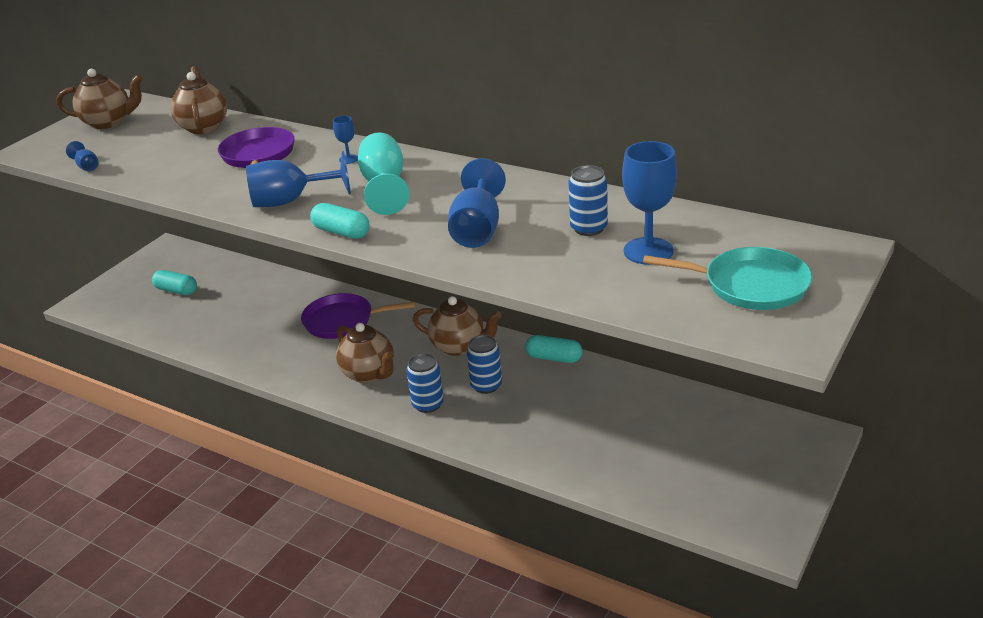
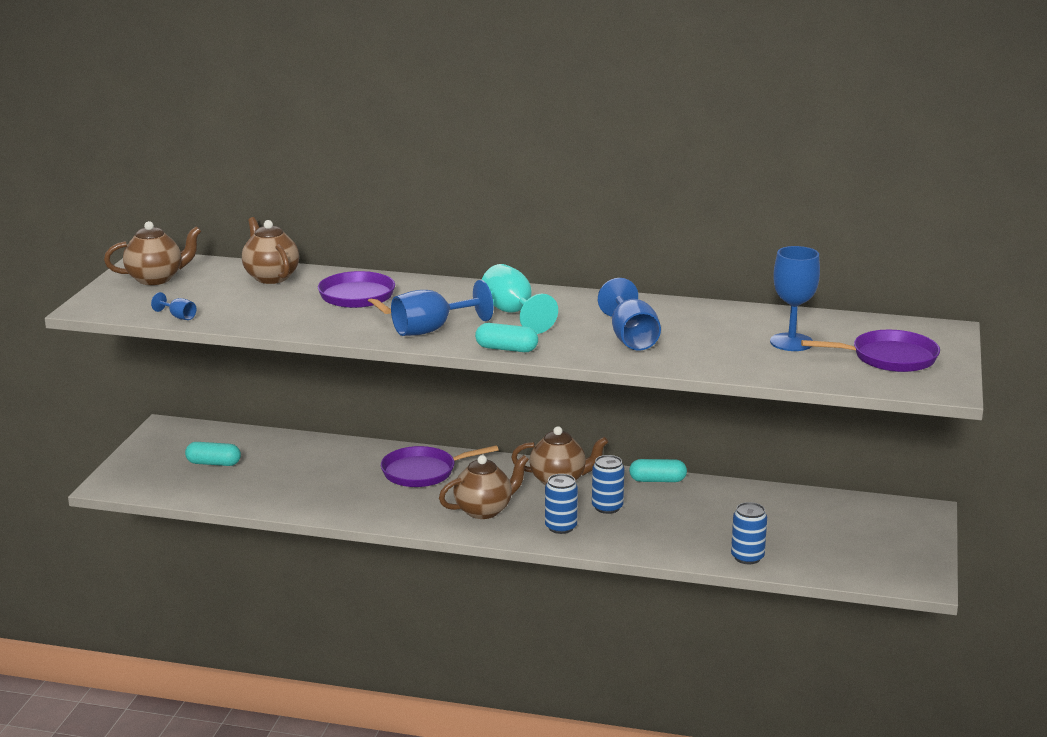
camera: 20 degrees left, 10 degrees down
blue goblet [333,116,358,164] -> none
brown teapot [336,323,394,383] -> brown teapot turned 60 degrees counterclockwise [439,455,529,519]
blue can [568,165,608,236] -> blue can moved to [731,502,767,564]
turquoise pan [643,247,812,310] -> purple pan [801,330,940,372]

